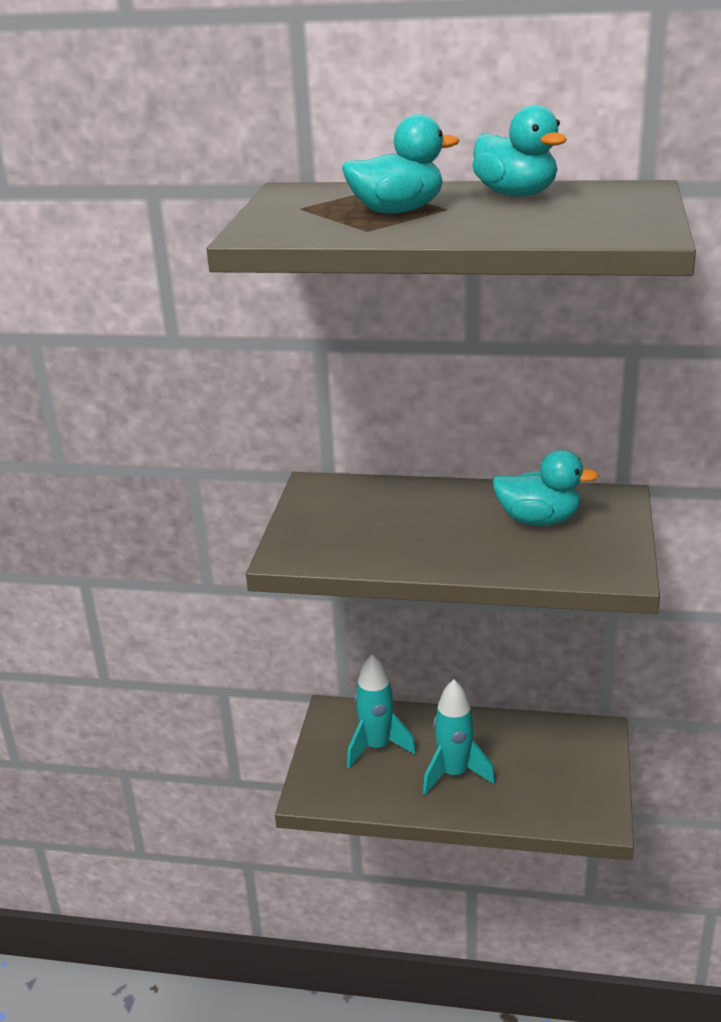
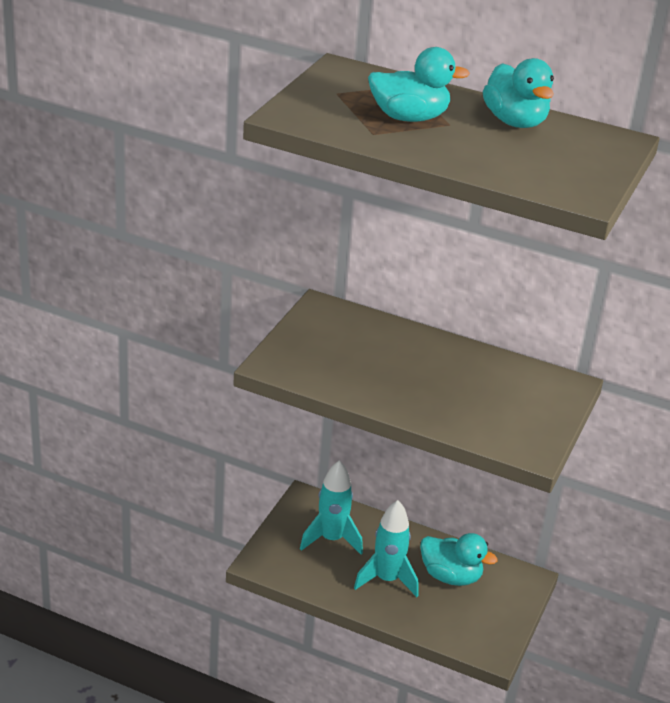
camera: 10 degrees right, 5 degrees up
turquoise duck [492,450,599,526] -> turquoise duck moved to [420,533,498,586]

